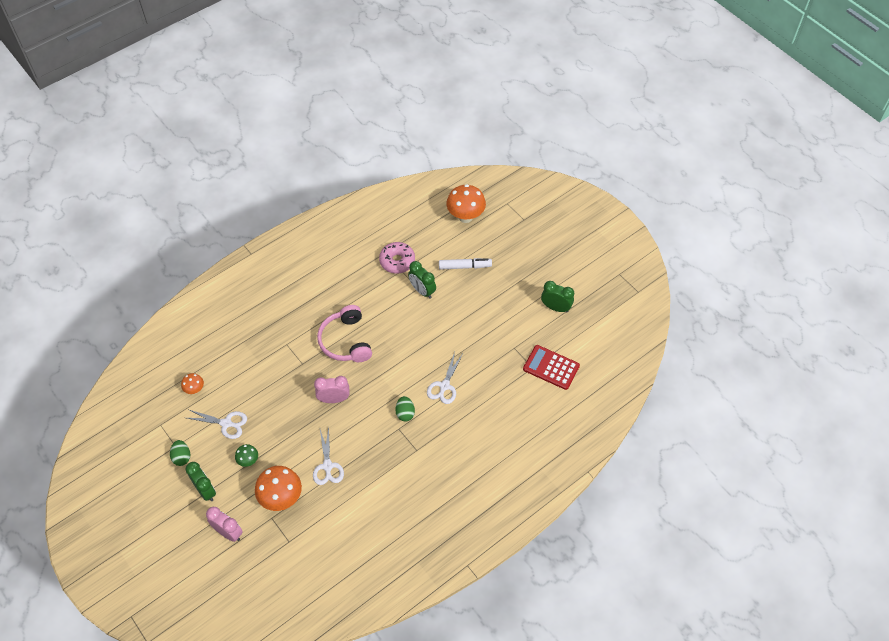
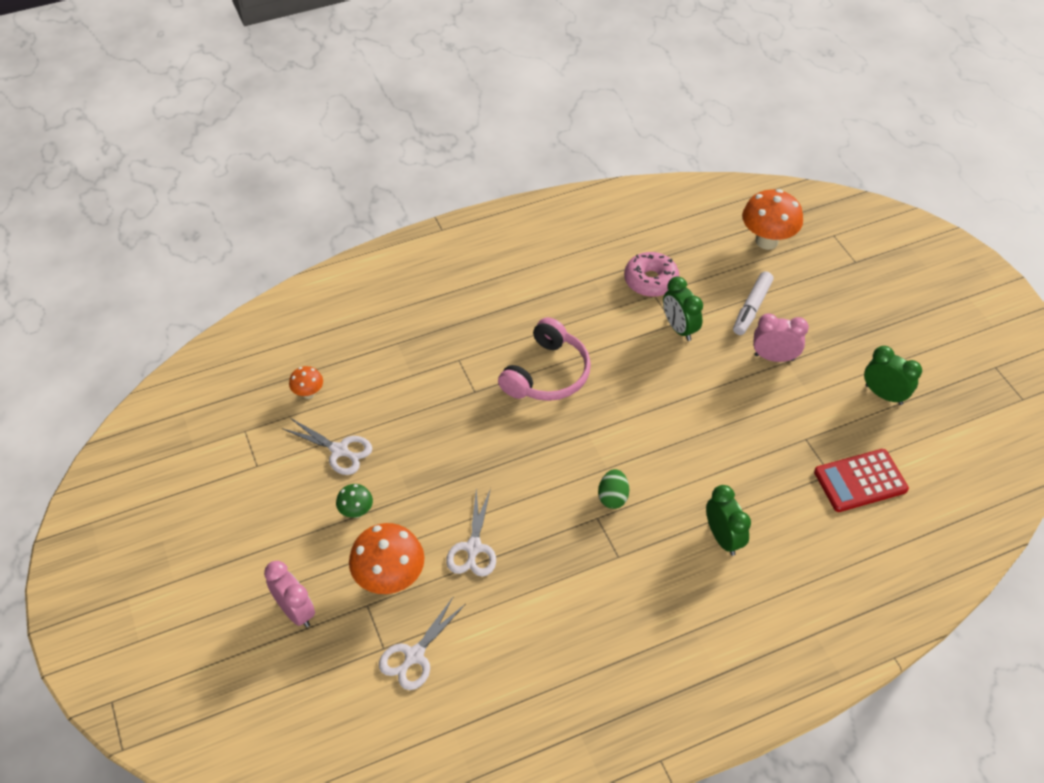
camera: 15 degrees right, 5 degrees down
green egg [170,440,190,466] -> none
green clock [185,462,216,501] -> green clock moved to [706,485,751,556]
pink clock [314,376,350,403] -> pink clock moved to [753,313,809,362]
pink headphones [317,305,372,362] -> pink headphones turned 150 degrees counterclockwise [498,317,591,401]
white scissors [427,352,463,404] -> white scissors moved to [379,596,465,690]
white marker [439,258,492,270] -> white marker turned 105 degrees clockwise [733,271,773,335]
red calculator [523,345,580,390] -> red calculator turned 60 degrees counterclockwise [814,449,909,512]

